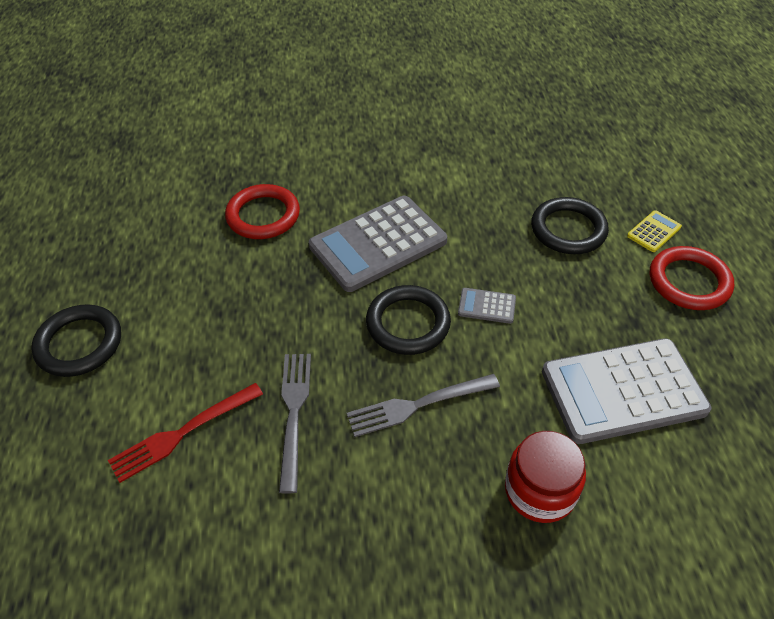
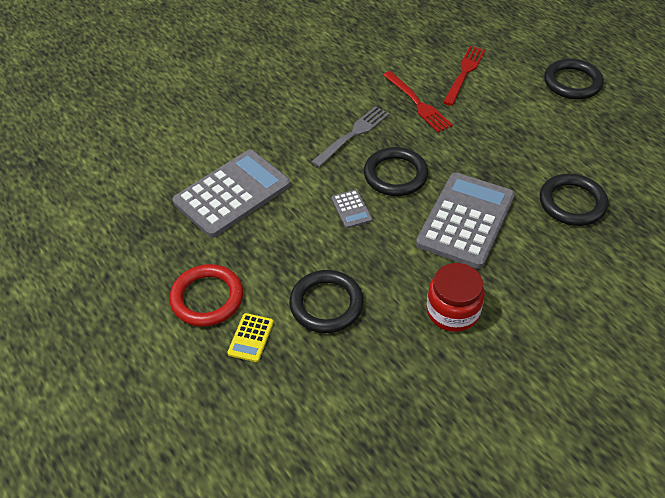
camera: 150 degrees right, 0 degrees up
red ring [225,184,300,239] -> black ring [539,174,608,226]
grey fork [279,354,311,494] -> red fork [383,71,453,133]
grey calculator [458,288,516,324] -> grey calculator turned 90 degrees clockwise [332,190,372,228]
red jar [505,431,586,523] -> red jar moved to [427,263,485,332]

